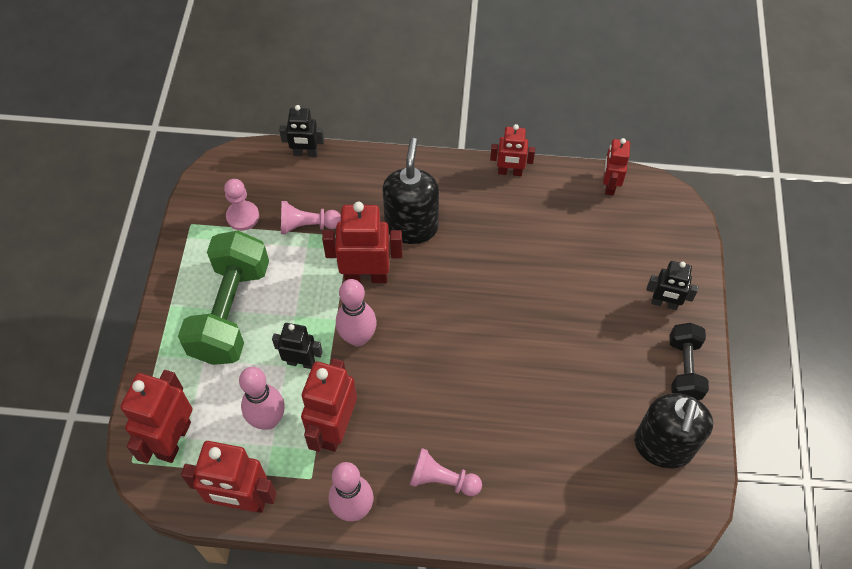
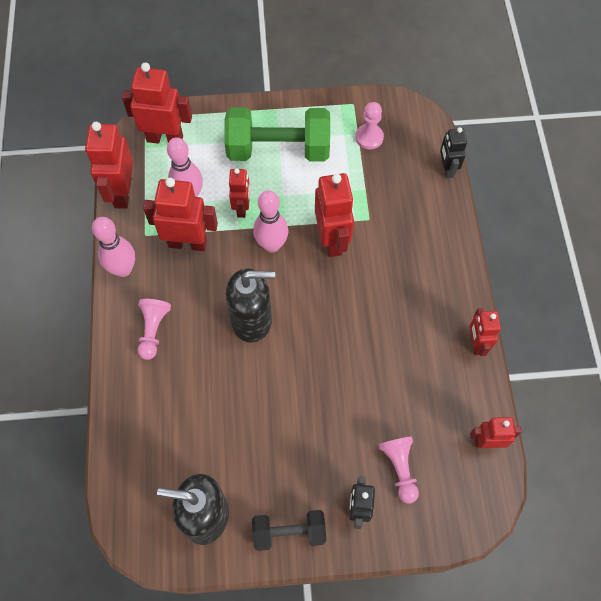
camera: 80 degrees right, 5 degrees up
black robot [272,323,323,369] -> red robot [229,168,250,218]
pink pawn [281,201,341,234] -> pink pawn moved to [378,436,419,504]
black soap dispenser [383,138,439,244] -> black soap dispenser moved to [226,268,275,343]

